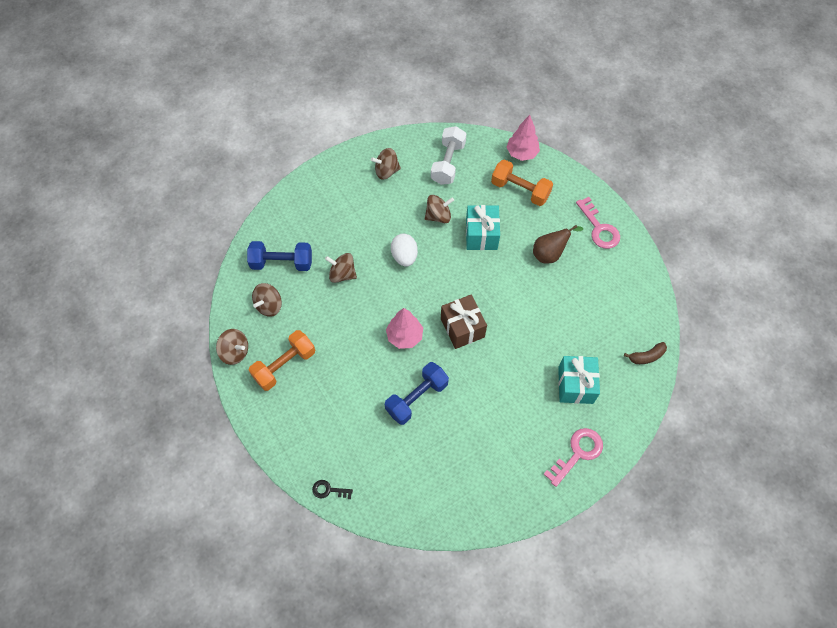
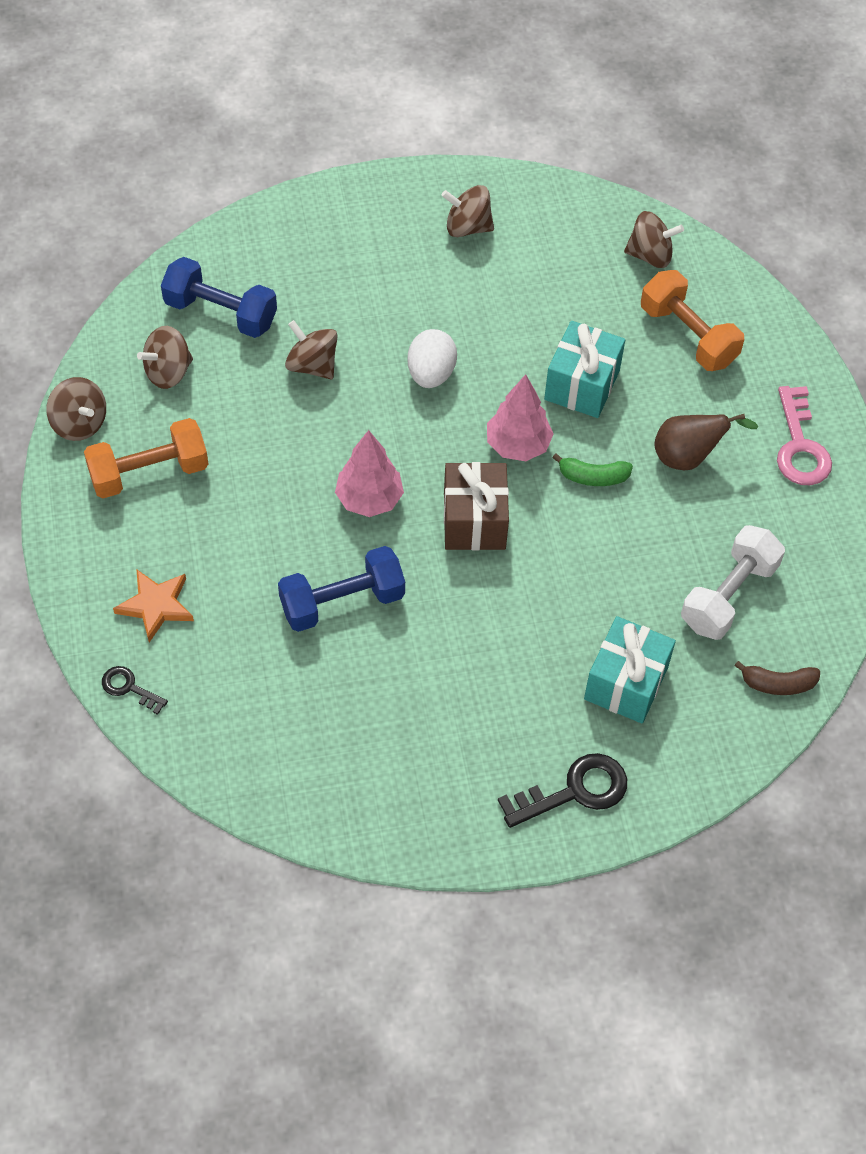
camera: 20 degrees right, 5 degrees down
brown spinning top [425,195,454,223] -> brown spinning top moved to [624,211,684,268]
white dumbbell [431,126,466,185] -> white dumbbell moved to [681,525,785,640]
pink tree [506,115,540,161] -> pink tree moved to [487,374,553,461]
pink key [543,428,603,487] -> black key [498,753,627,828]
none -> orange star [113,569,194,642]
none -> green banana [552,453,633,486]

